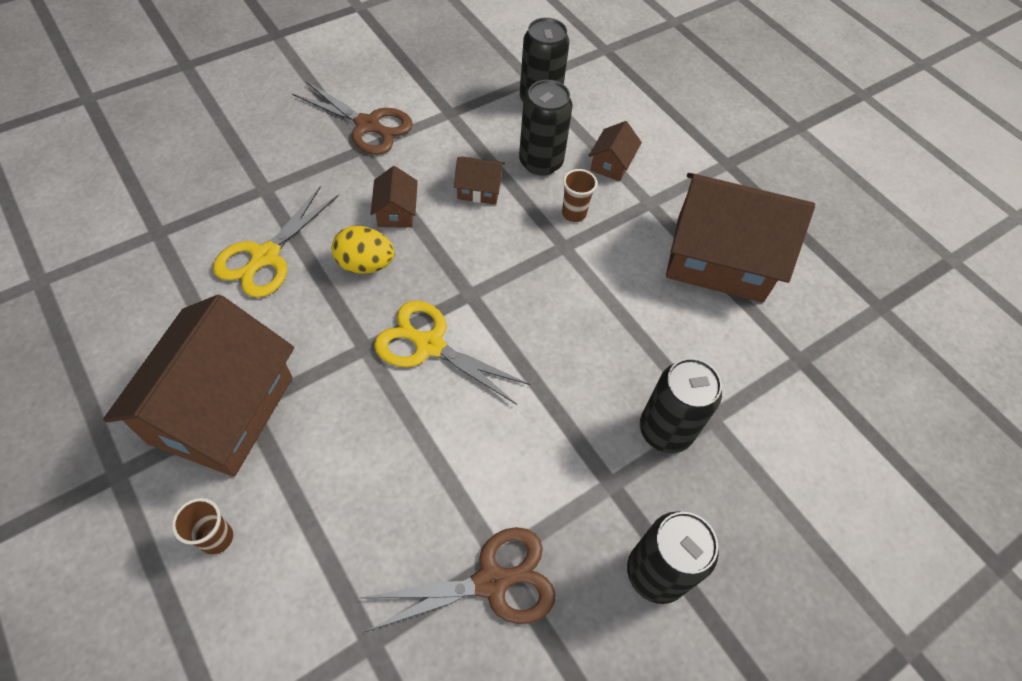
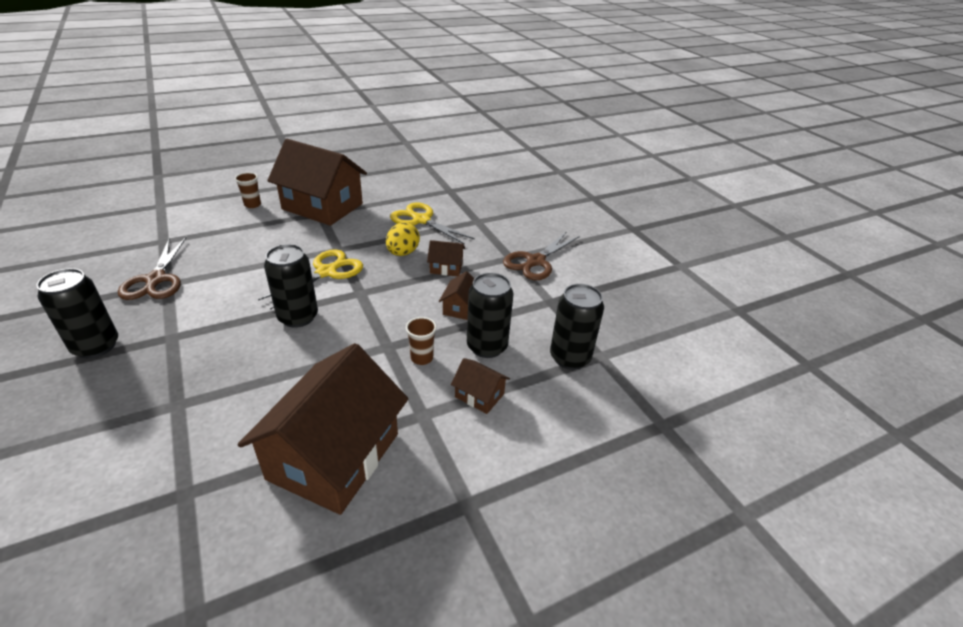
camera: 100 degrees right, 20 degrees down
black can [640,358,722,453] -> black can moved to [264,244,318,328]

